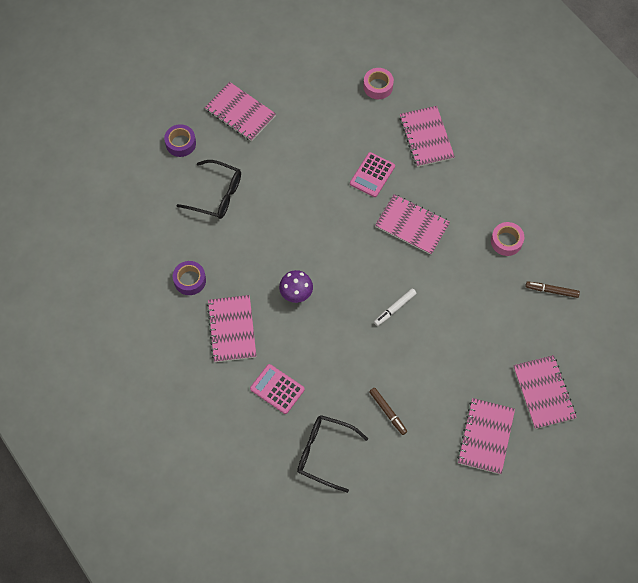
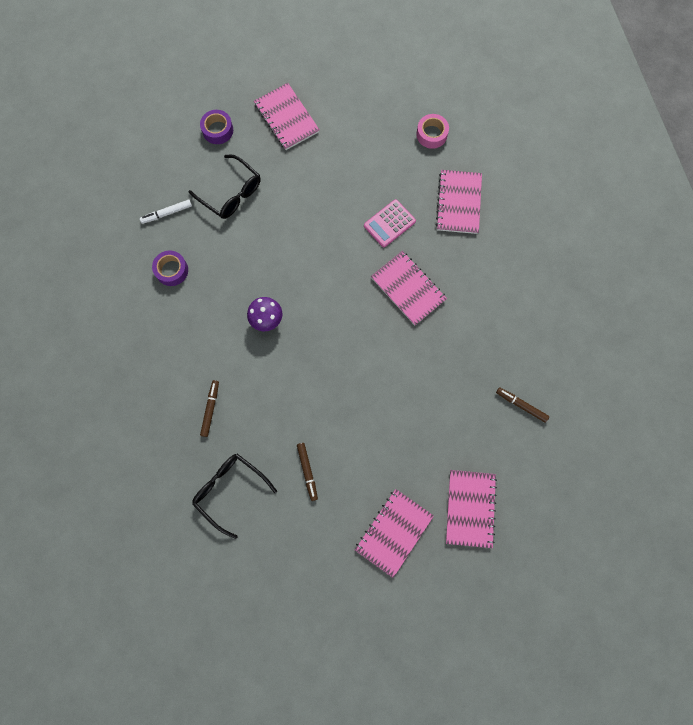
camera: 20 degrees right, 10 degrees up
pink notebook [207,295,256,362] -> none
pink calculator [250,364,305,414] -> brown marker [200,380,219,437]
white marker [374,288,417,326] -> white marker moved to [140,199,192,224]
pink tape [491,222,524,256] -> none

